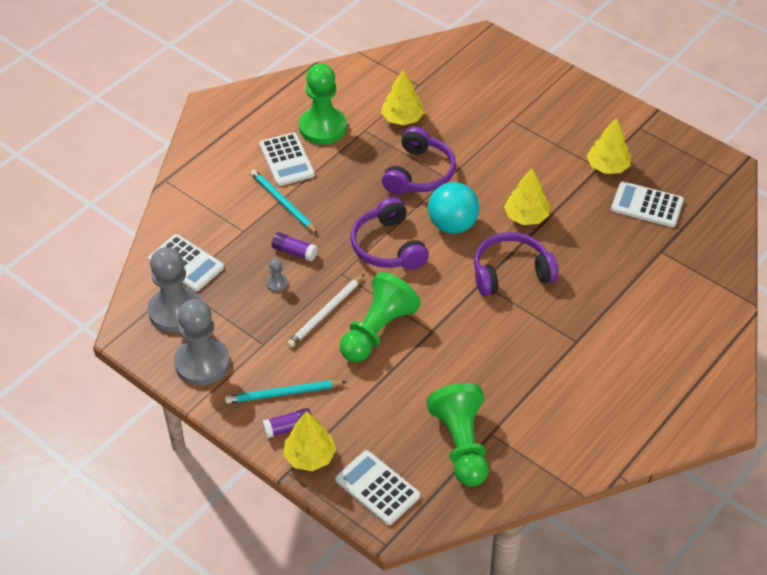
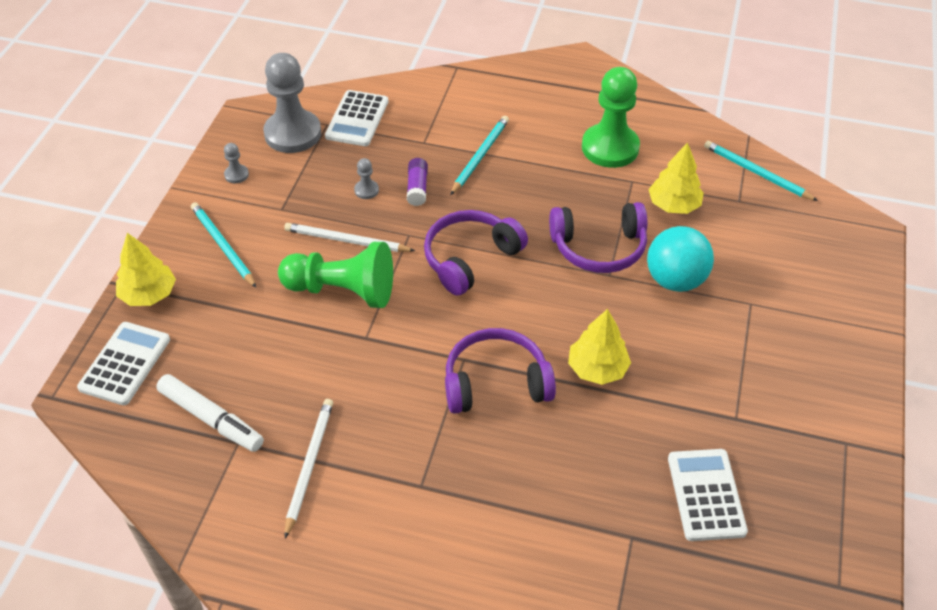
camera: 65 degrees right, 0 degrees up
grey pawn [174,299,230,386] -> grey pawn [224,143,249,183], size x0.41
white calculator [259,132,315,186] -> none
purple glue stick [262,408,312,439] -> none
green pawn [426,383,489,487] -> white marker [156,374,264,452]
turquoise ball [428,182,480,234] -> turquoise ball moved to [647,226,714,292]
purple headphones [474,232,558,296] -> purple headphones turned 60 degrees counterclockwise [445,328,556,414]
yellow tree [587,118,631,174] -> none
none -> white pencil [284,399,333,539]
none -> turquoise pencil [704,140,818,201]

